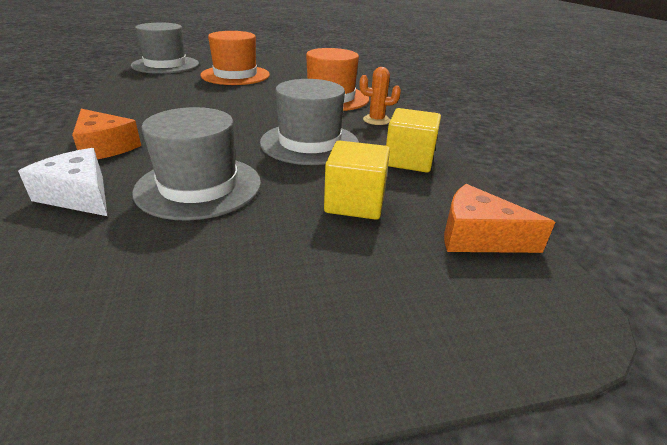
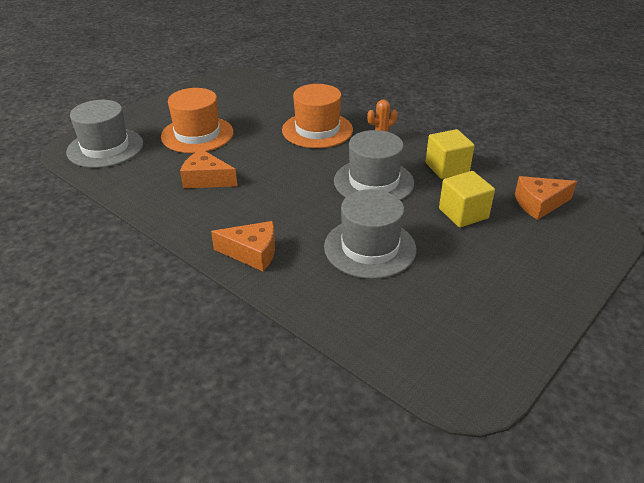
camera: 35 degrees left, 5 degrees up
white cheese [18,148,108,216] -> none
none -> orange cheese [180,149,237,188]

